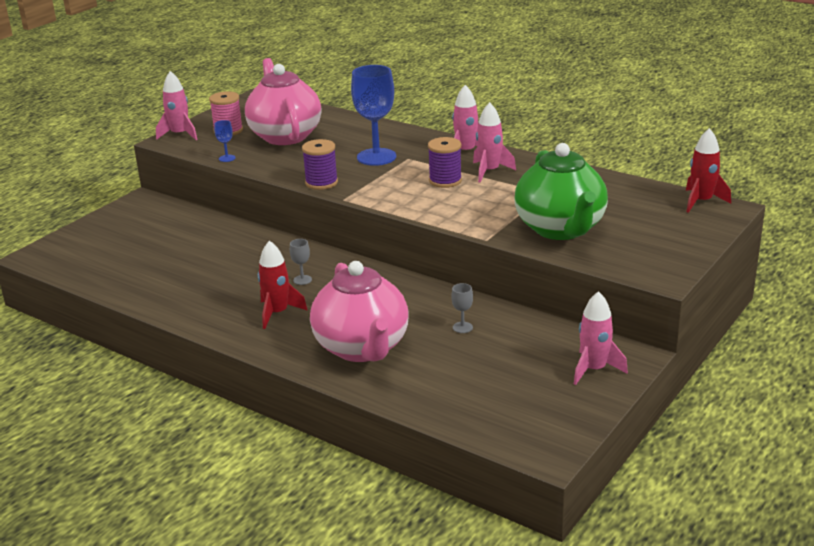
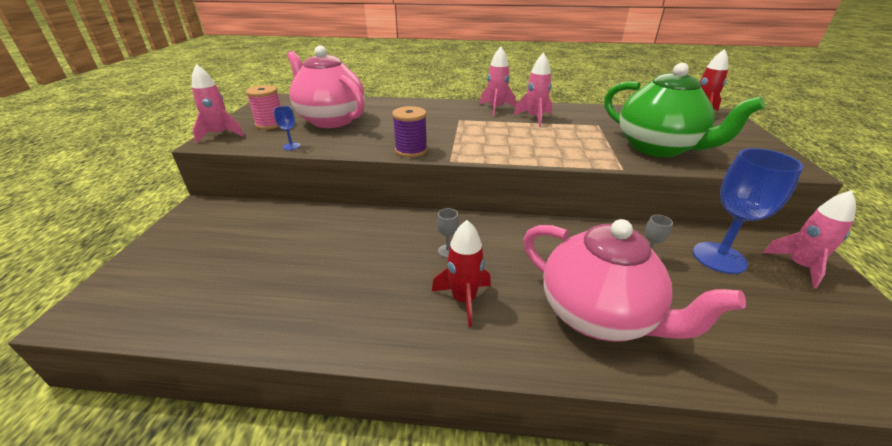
camera: 30 degrees left, 5 degrees up
blue goblet [351,65,396,166] -> blue goblet moved to [693,148,803,274]
purple spool [428,137,462,188] -> none

